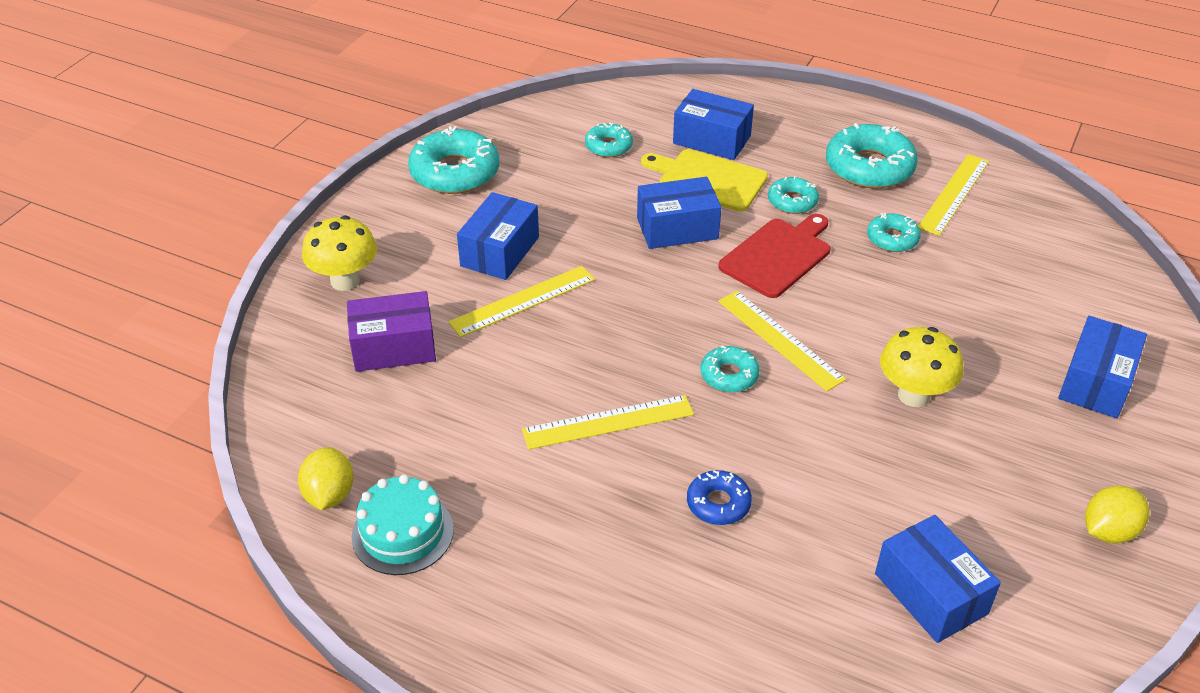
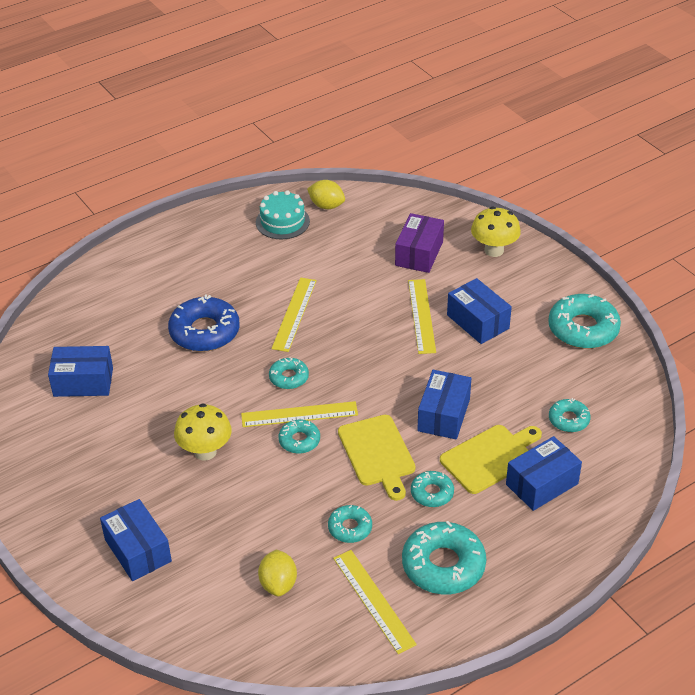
camera: 120 degrees right, 0 degrees up
blue donut [687,470,752,525] -> blue donut [168,294,240,352], size x1.84
red cutting board [718,214,830,298] -> yellow cutting board [338,415,415,501]
yellow lemon [1085,486,1149,544] -> yellow lemon moved to [258,550,297,596]
none -> turquoise donut [278,420,320,454]

